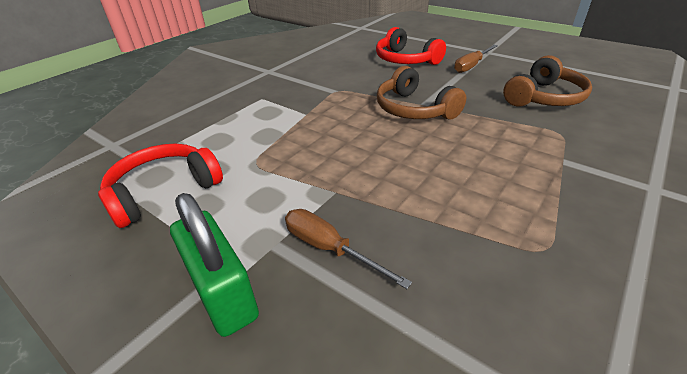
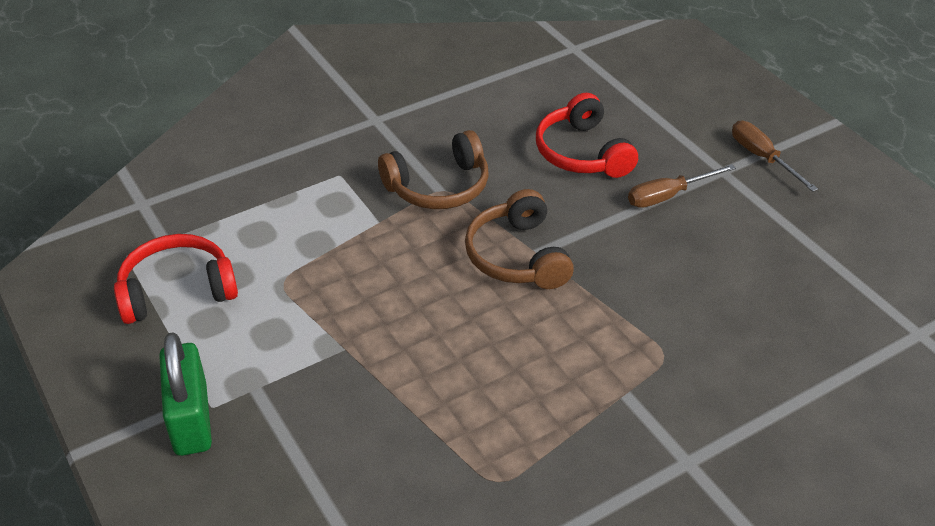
camera: 20 degrees right, 5 degrees up
brown screwdriver [285,209,412,289] -> brown screwdriver moved to [732,121,818,192]
brown headphones [503,55,592,107] -> brown headphones moved to [378,130,489,209]

